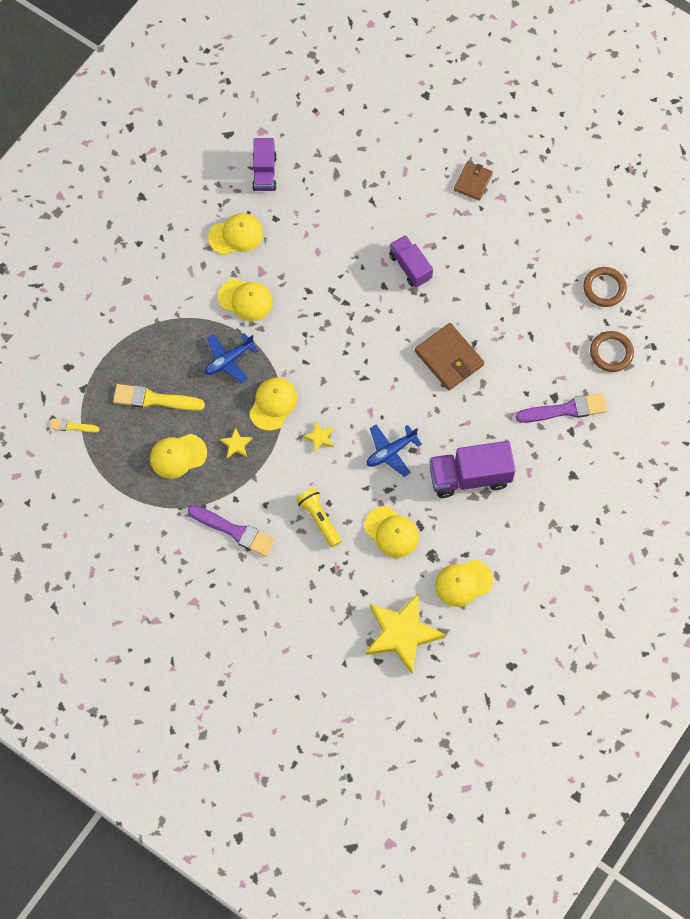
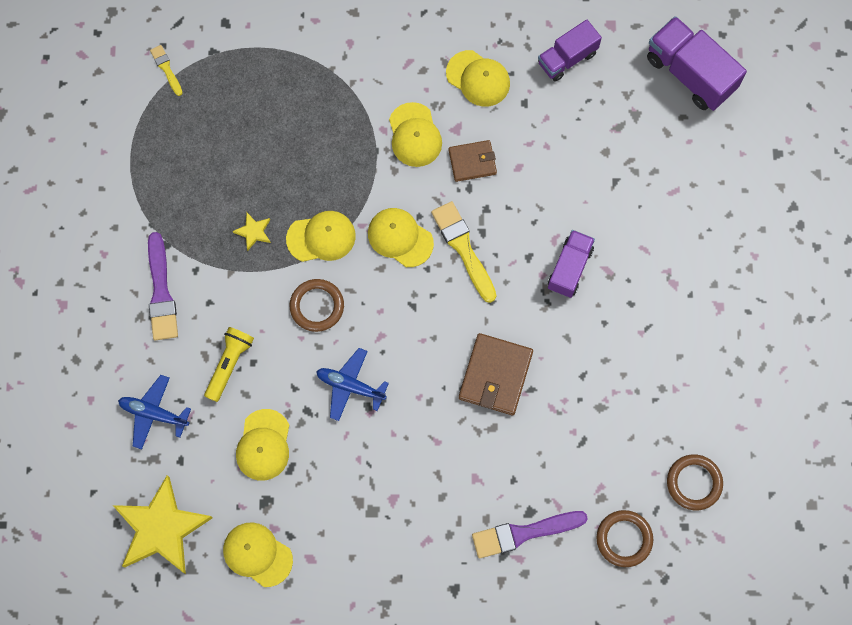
camera: 55 degrees right, 5 degrees up
yellow brush [113,384,205,411] -> yellow brush moved to [431,201,497,303]
yellow cap [150,434,207,479] -> yellow cap moved to [368,208,434,267]
blue plane [205,333,258,383] -> blue plane moved to [118,375,191,450]
yellow star [303,422,334,453] -> brown ring [290,279,344,332]
purple truck [429,441,515,498] -> purple truck moved to [647,16,747,111]
brown wallet [454,161,493,201] -> brown wallet moved to [449,140,497,182]
purple brush [516,393,607,423] -> purple brush turned 120 degrees clockwise [472,511,588,558]

